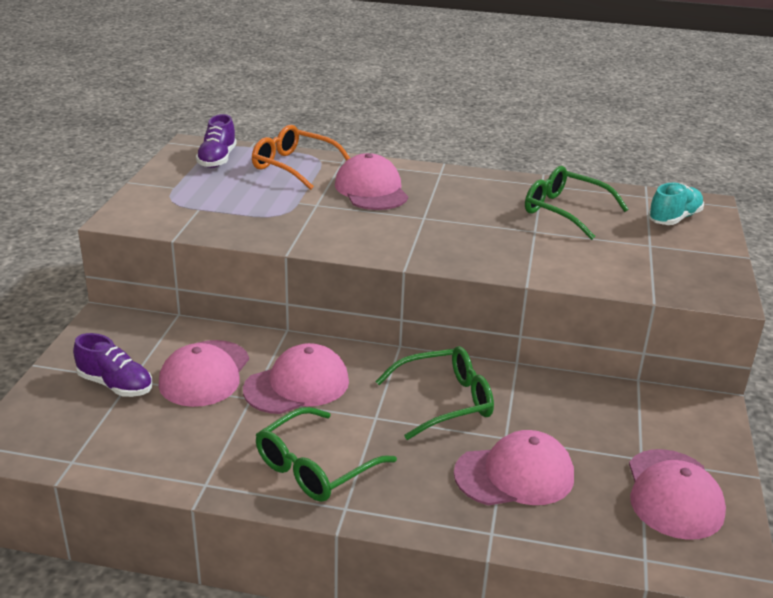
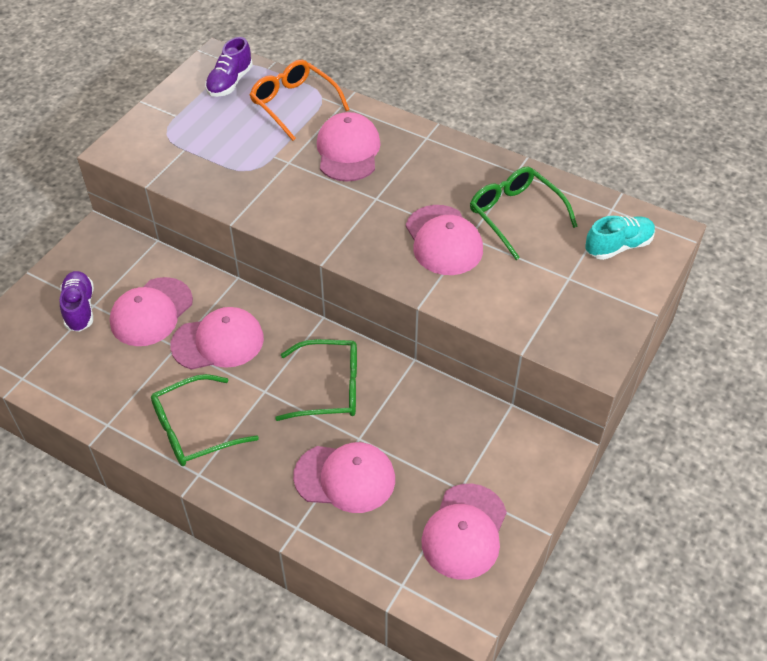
camera: 20 degrees right, 20 degrees up
purple shoe [73,333,152,397] -> purple shoe turned 150 degrees counterclockwise [60,271,94,332]
none -> pink cap [406,205,483,275]

